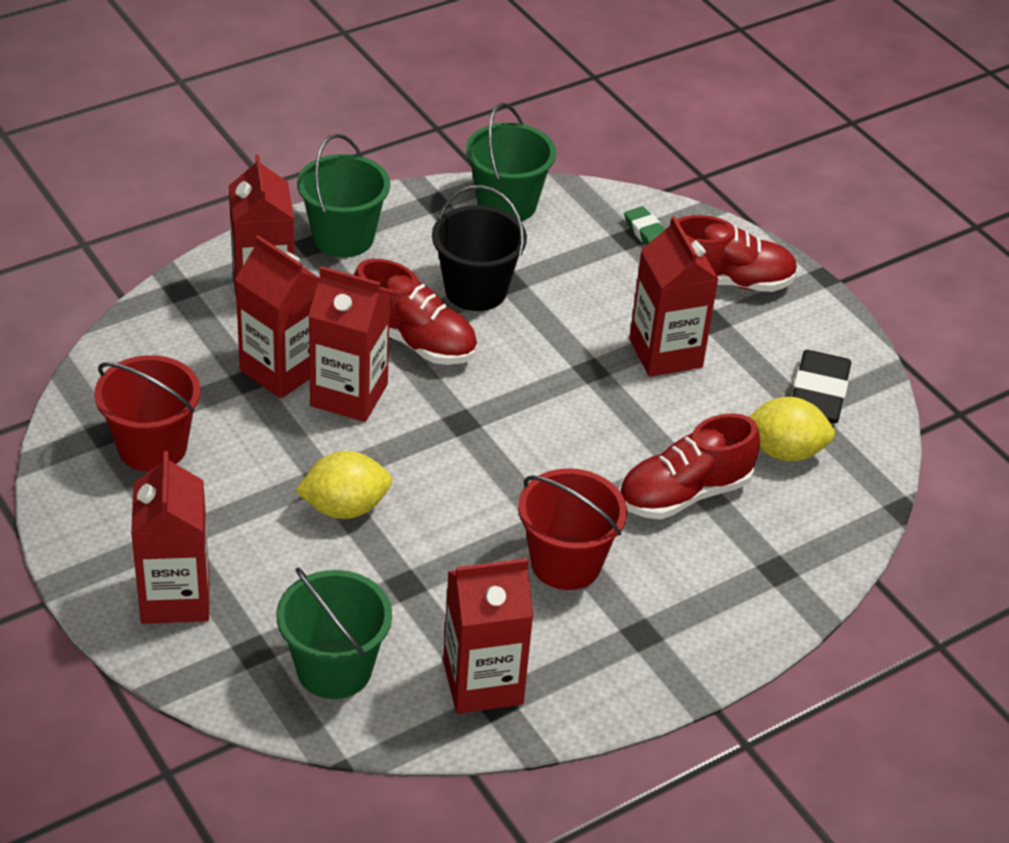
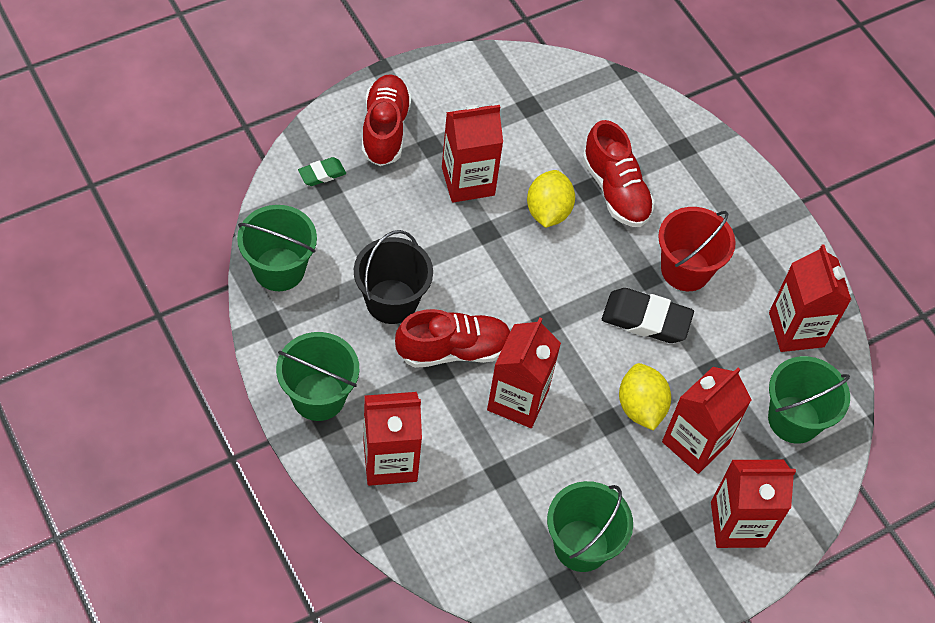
camera: 90 degrees left, 15 degrees up
red bucket [94,355,201,472] -> green bucket [547,481,633,572]
red carton [235,235,319,399] -> red carton moved to [662,367,752,474]
red shoe [354,259,477,365] -> red shoe turned 45 degrees clockwise [395,309,510,368]
yellow lemon [748,397,835,462] -> yellow lemon moved to [527,170,575,228]
black eraser [792,350,851,423] -> black eraser moved to [602,288,694,343]

